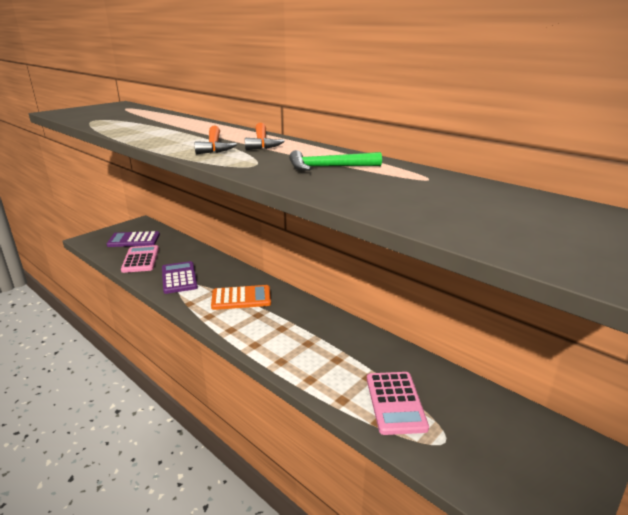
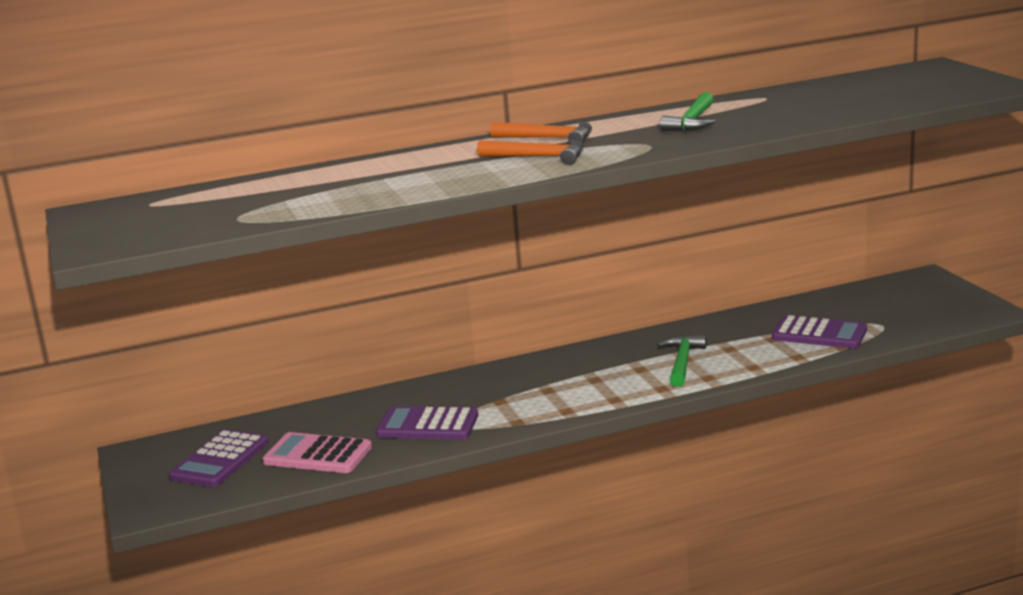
camera: 60 degrees left, 5 degrees down
orange calculator [211,285,271,310] -> none
pink calculator [367,372,429,435] -> purple calculator [772,315,867,349]
none -> green hammer [657,334,706,387]

